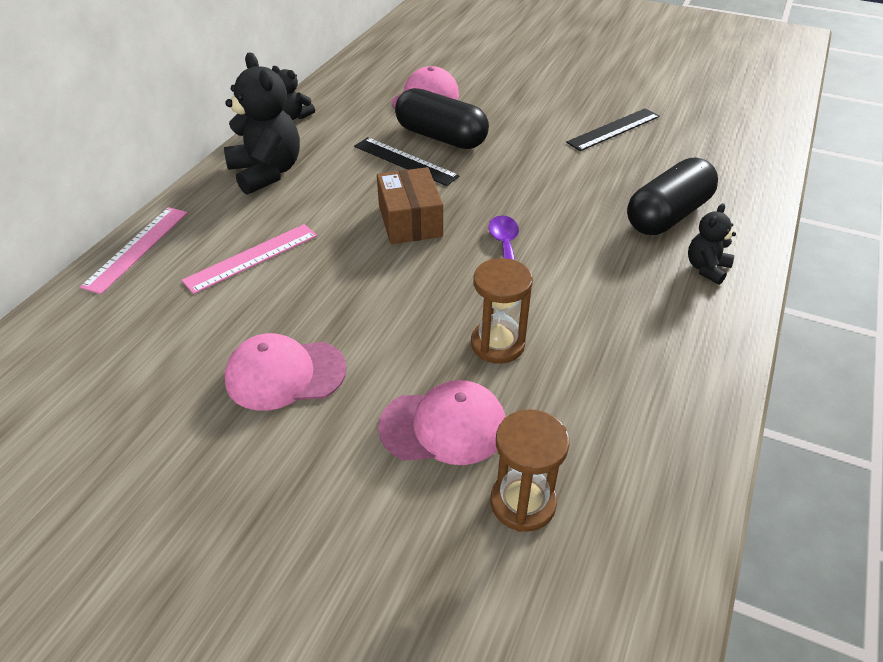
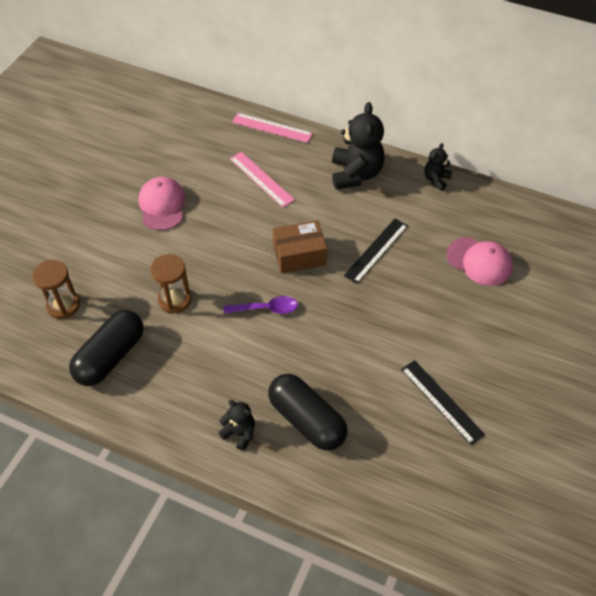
camera: 90 degrees right, 10 degrees up
black teddy bear [224,52,300,195] -> black teddy bear turned 60 degrees counterclockwise [332,102,385,190]
pink cap [378,380,506,465] -> none
black capsule [395,88,489,149] -> black capsule moved to [69,310,144,386]

